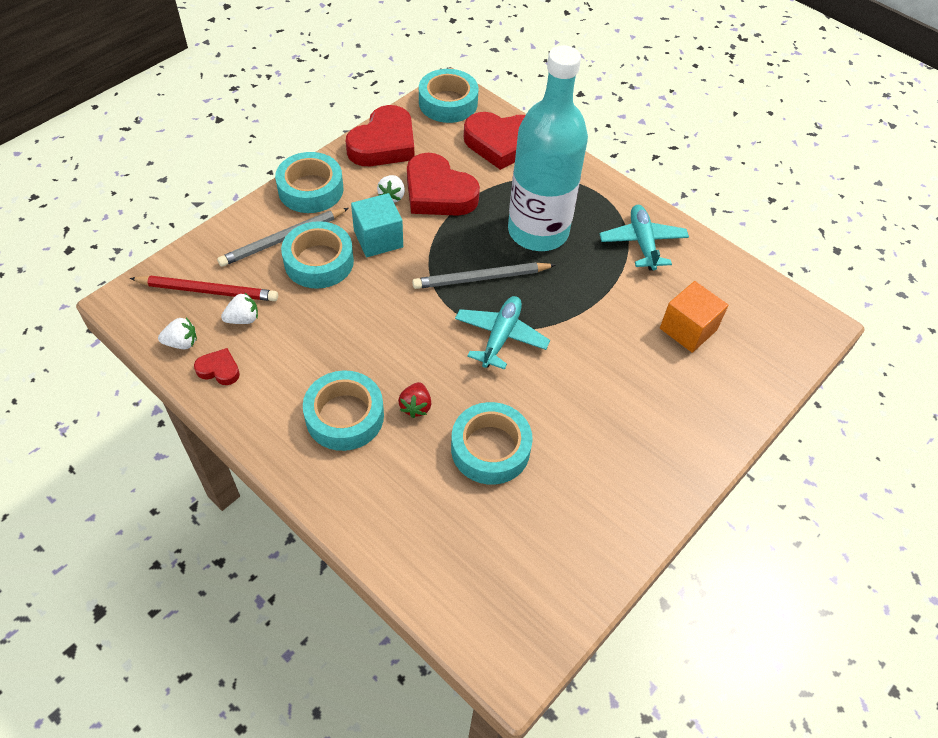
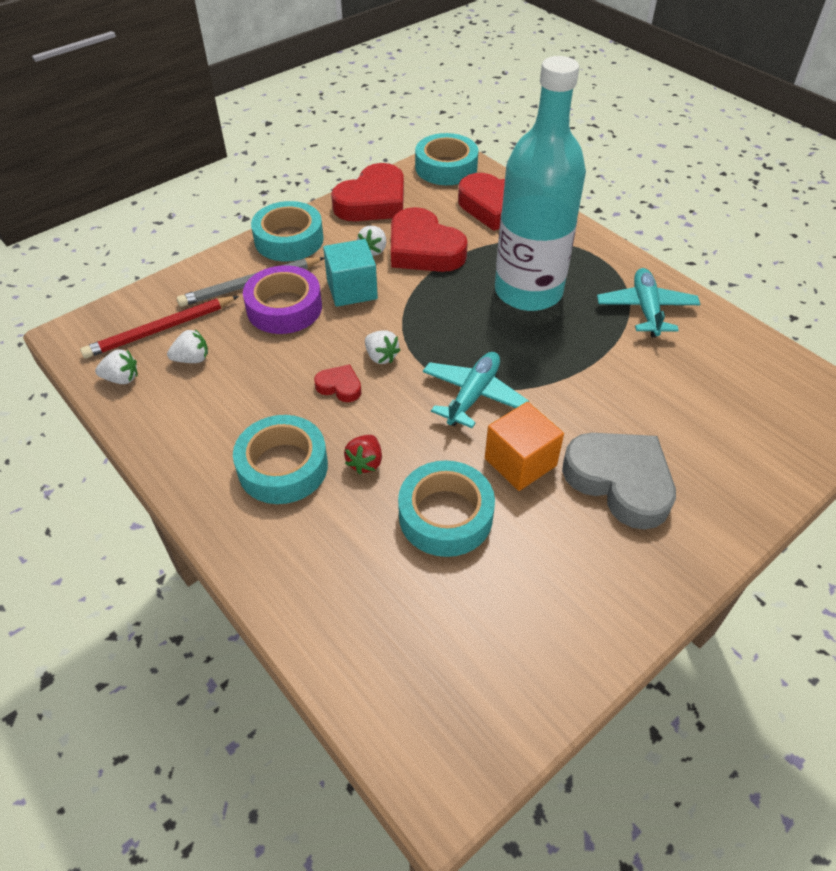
camera: 10 degrees right, 5 degrees down
red pencil [129,276,278,301] -> red pencil turned 135 degrees clockwise [80,296,239,358]
red heart [194,348,240,385] -> red heart moved to [314,364,361,402]
turquoise tape [281,221,354,289] -> purple tape [243,265,322,334]
grey pencil [412,262,555,289] -> none
orange cube [660,281,729,353] -> orange cube moved to [485,402,564,491]
none -> white strawberry [365,330,400,364]
none -> grey heart [562,433,676,530]

